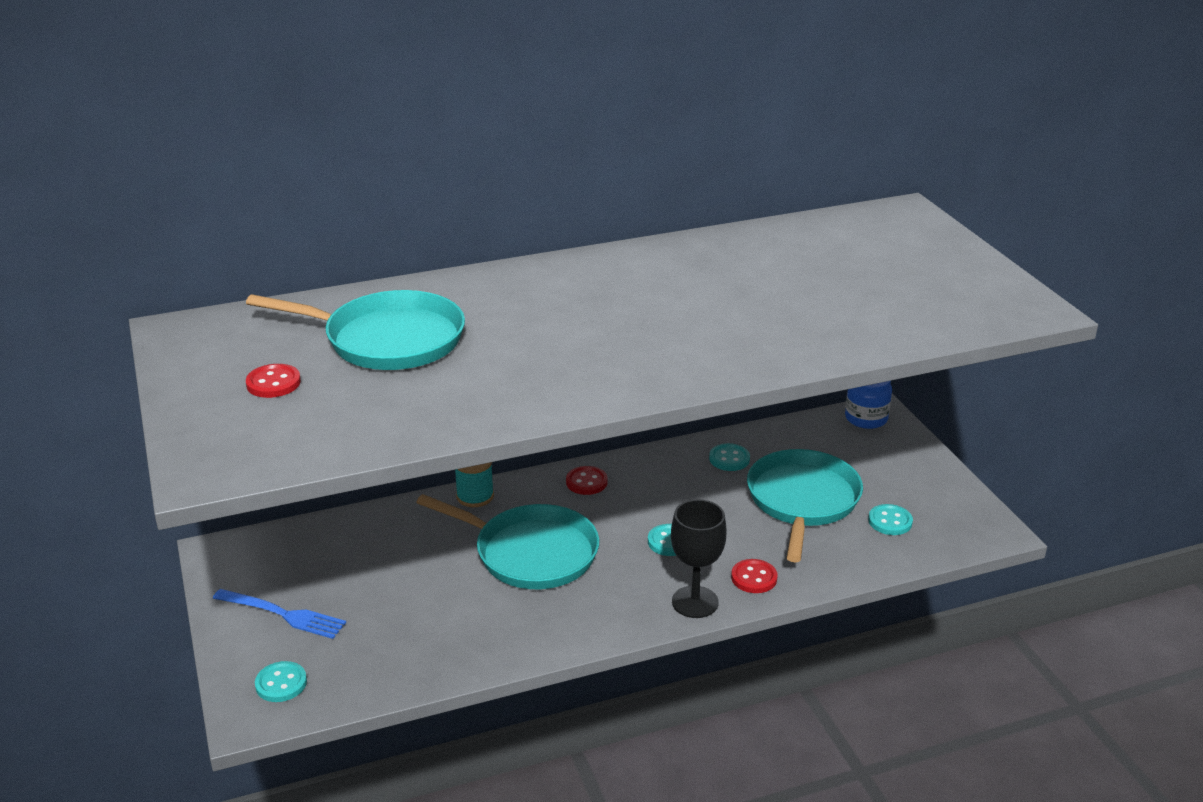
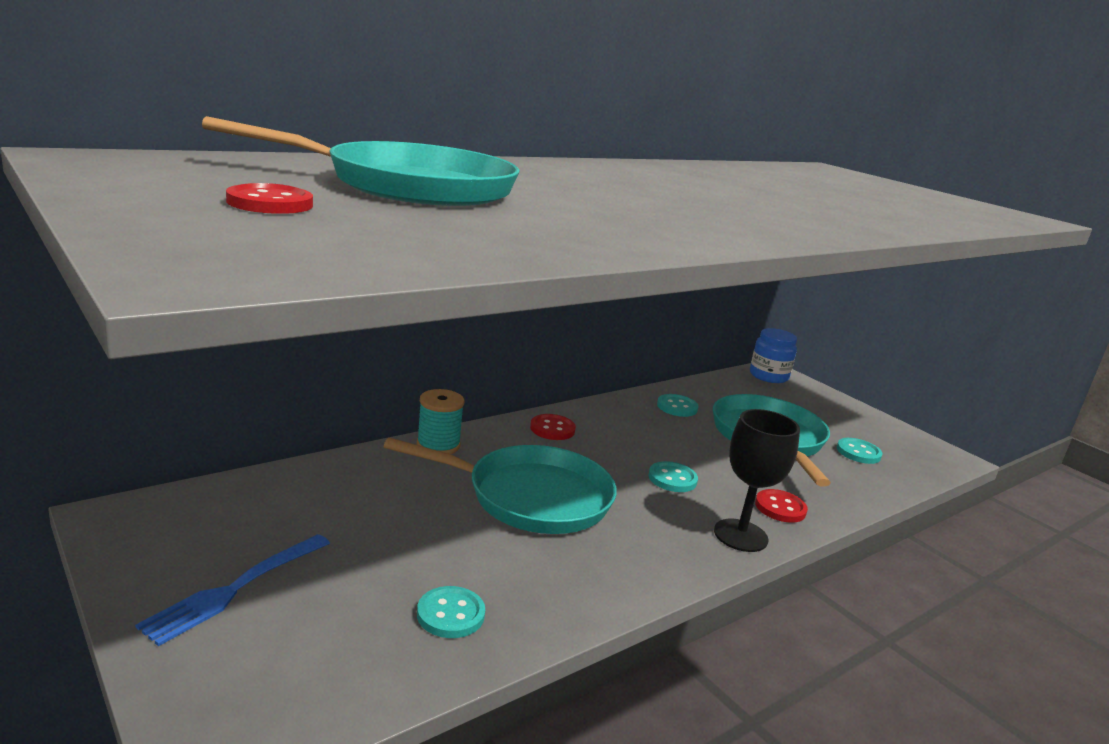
camera: 20 degrees left, 10 degrees down
blue fork [213,589,346,639] -> blue fork turned 120 degrees clockwise [135,534,330,646]
turquoise button [255,661,307,702] -> turquoise button moved to [417,586,485,638]

